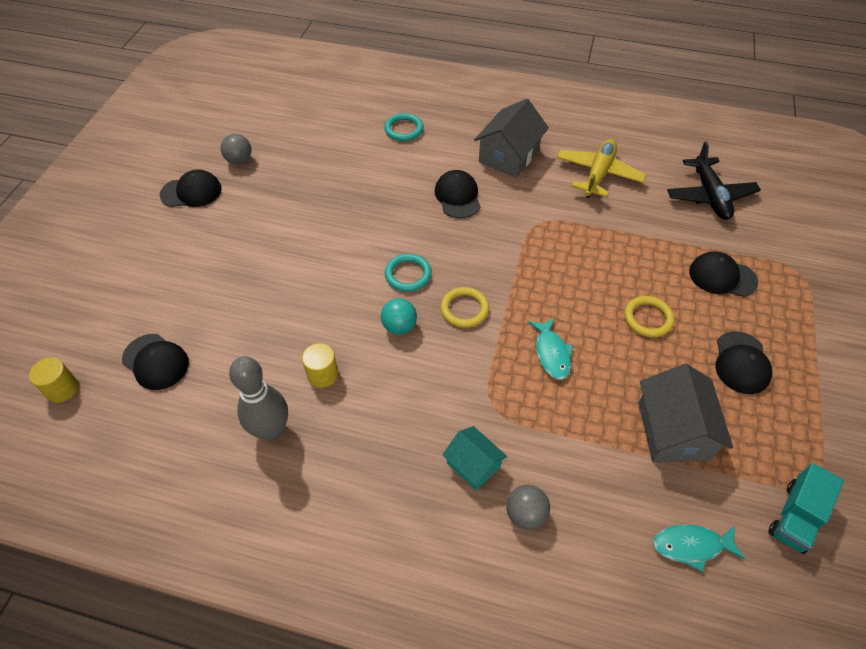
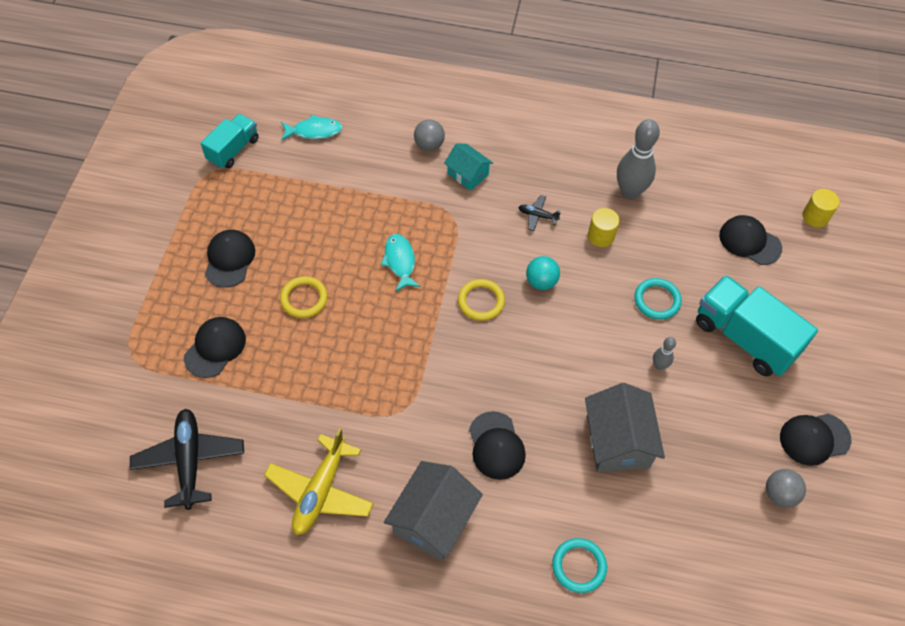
camera: 175 degrees right, 5 degrees up
turquoise ring [385,254,432,292] -> turquoise ring moved to [634,278,682,320]
grey house [638,364,733,463] -> grey house moved to [585,383,665,472]
black cap [689,251,758,297] -> black cap turned 75 degrees counterclockwise [184,317,246,378]
none -> black plane [518,195,561,231]
none -> grey bowling pin [653,337,676,370]
none -> turquoise truck [696,275,818,376]

